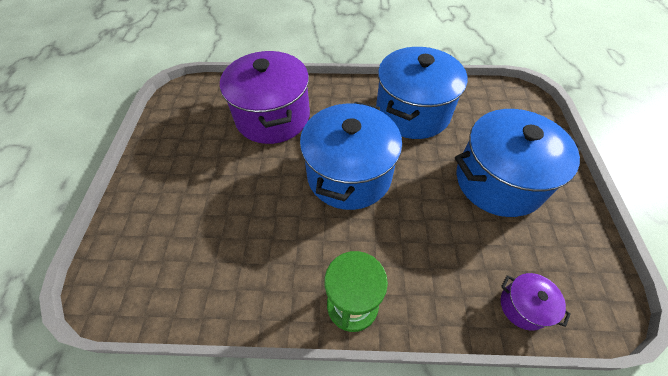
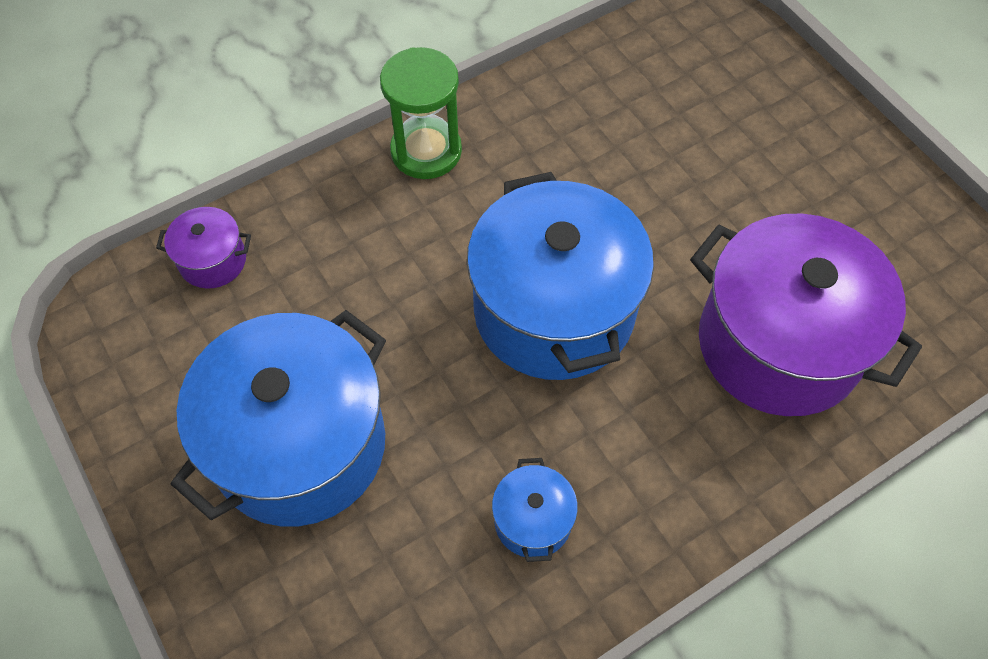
camera: 145 degrees right, 5 degrees up
blue pot [376,47,468,139] -> blue pot [492,458,578,562], size x0.43

